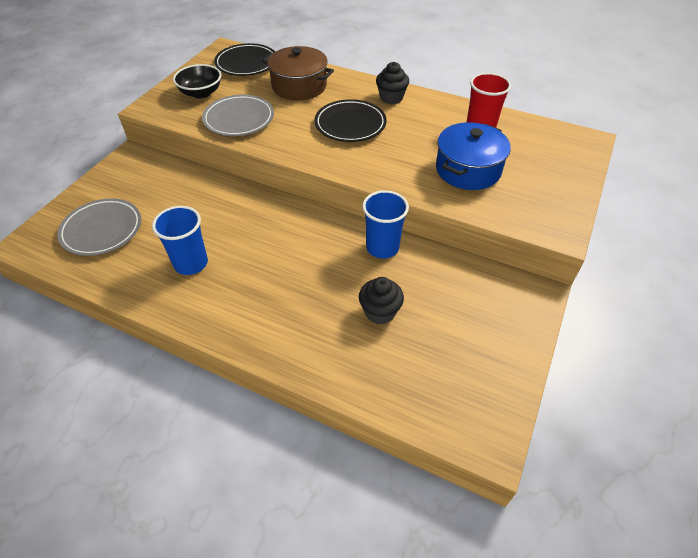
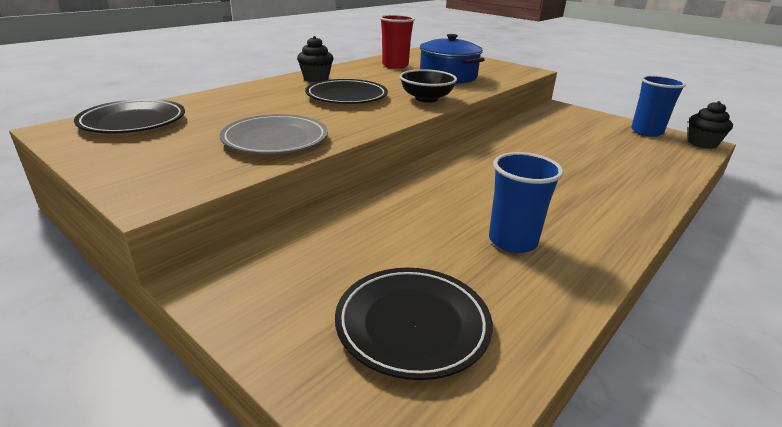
camera: 75 degrees left, 20 degrees down
grey plate [57,198,141,256] -> black plate [335,268,493,380]
black bowl [173,64,221,99] -> black bowl moved to [400,69,457,103]
brown pot [262,46,334,100] -> none
black cupcake [359,277,404,325] -> black cupcake moved to [688,101,733,149]
blue cup [362,190,409,258] -> blue cup moved to [631,75,686,137]

